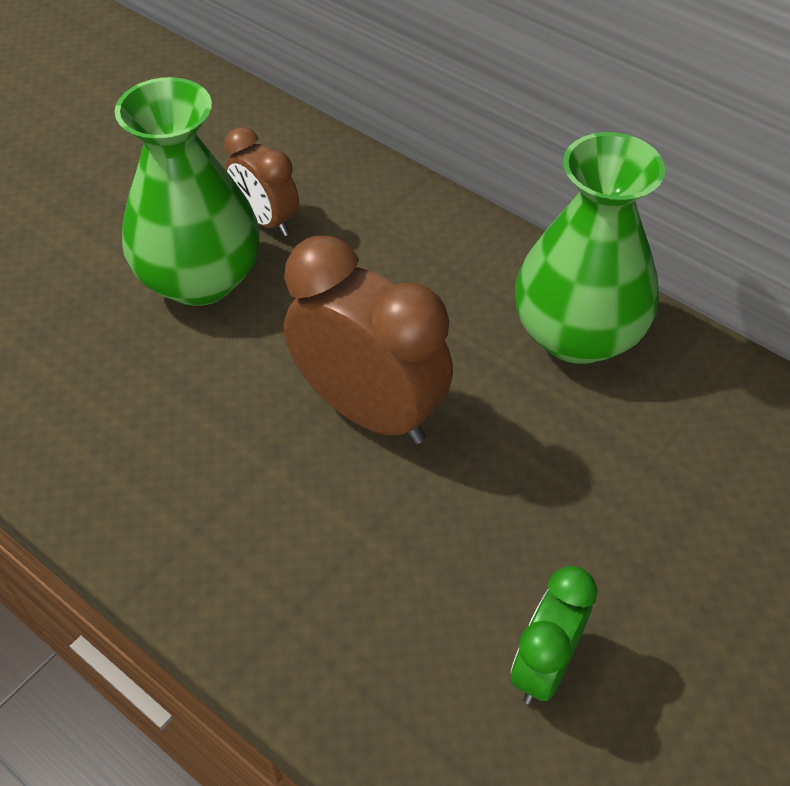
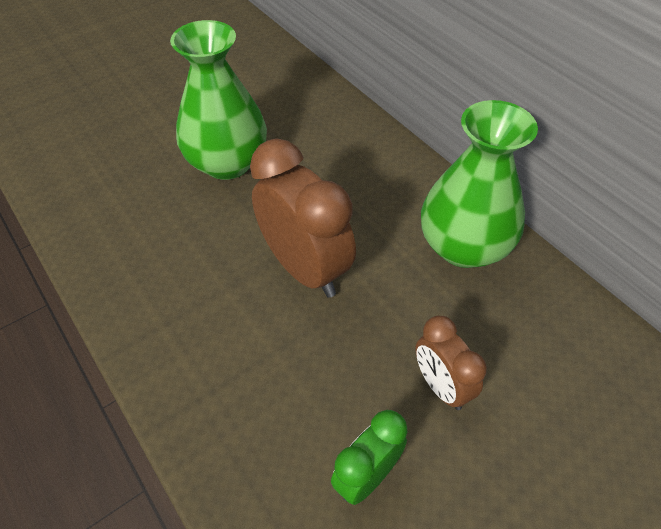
camera: 15 degrees right, 0 degrees up
brown clock [224,127,299,236] -> brown clock moved to [415,316,487,410]

